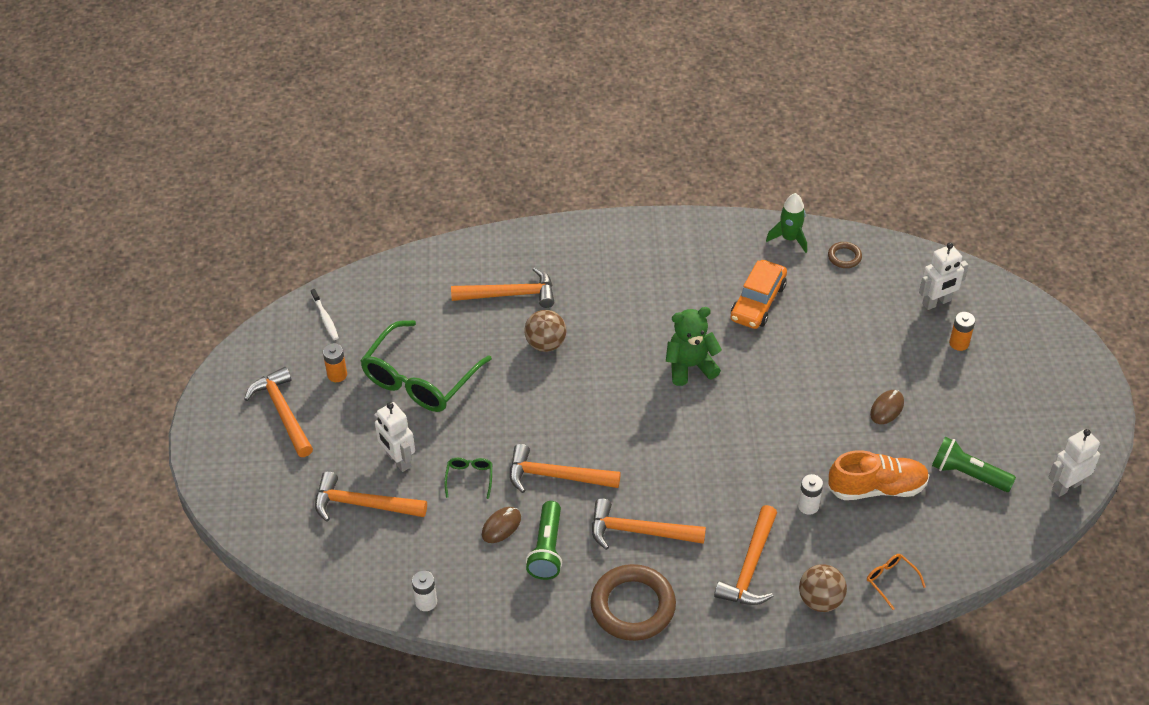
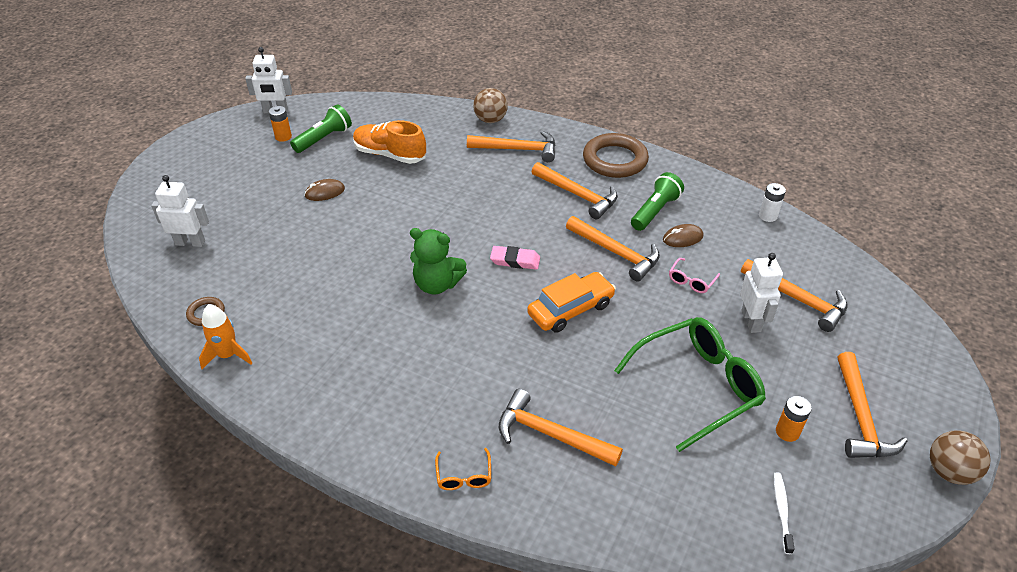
camera: 150 degrees left, 5 degrees down
green glasses [444,458,492,499] -> pink glasses [669,258,720,293]
brown ball [524,310,566,352] -> brown ball moved to [930,431,990,485]
orange hammer [714,505,777,605] -> orange hammer turned 45 degrees clockwise [467,131,556,162]
orange car [731,260,787,329] -> orange car moved to [527,272,616,333]
green rocket [766,193,807,253] -> orange rocket [199,304,252,369]
white battery [798,474,823,515] -> none
orange glasses [867,554,926,610] -> orange glasses moved to [435,448,491,490]
green flashlight [932,437,1016,492] -> green flashlight turned 105 degrees counterclockwise [290,104,352,153]
orange battery [949,312,975,351] -> orange battery moved to [269,106,292,142]
none -> pink eraser [490,246,540,270]

